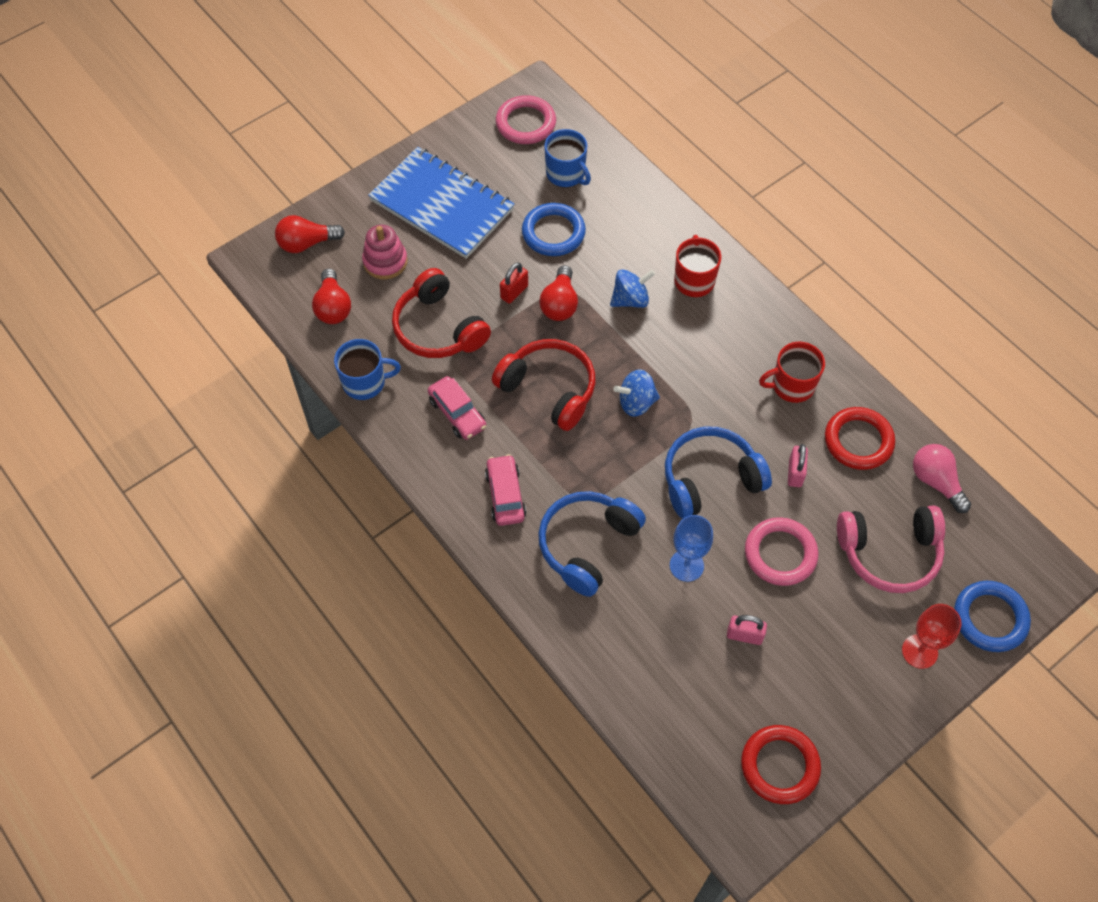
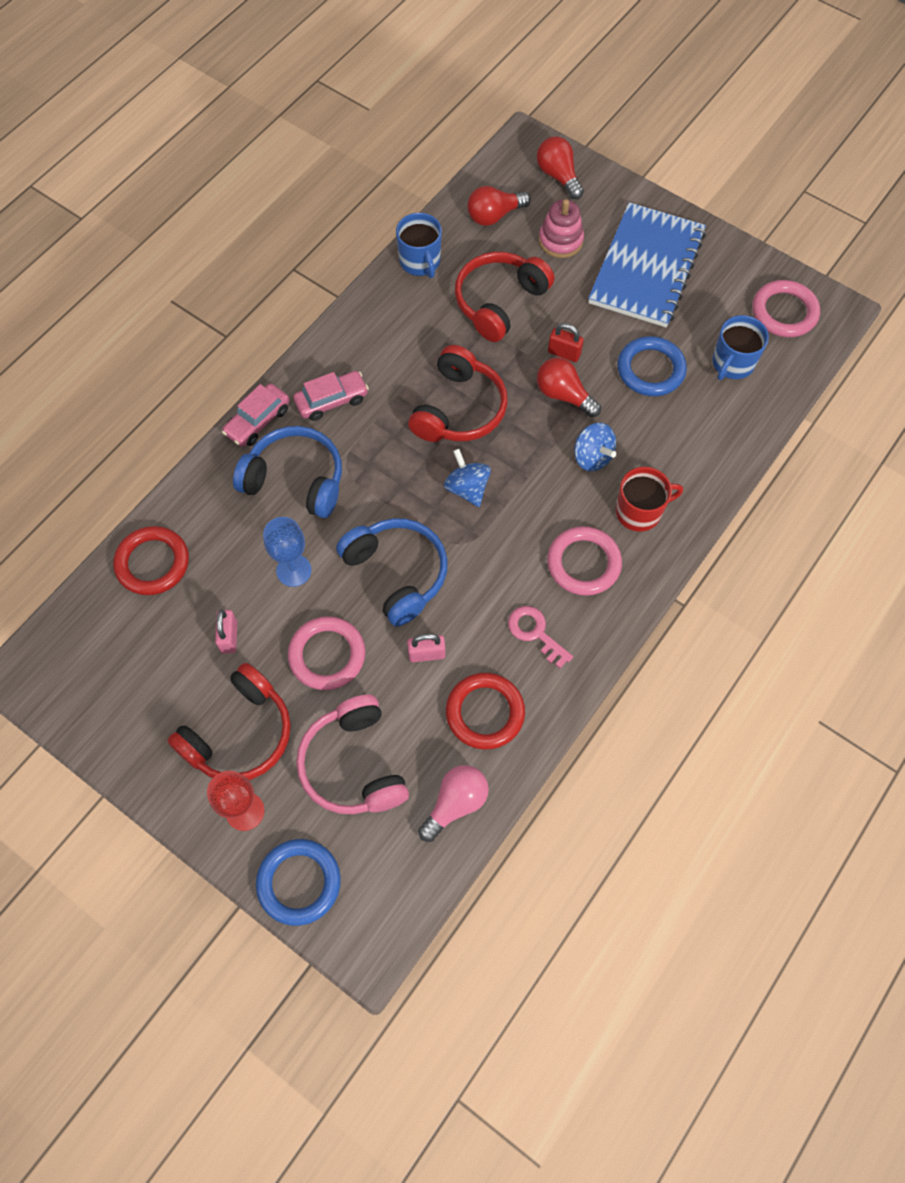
camera: 75 degrees right, 5 degrees up
pink car [428,376,487,440] -> pink car moved to [222,384,290,447]
red light bulb [539,265,578,321] -> red light bulb turned 45 degrees clockwise [537,358,601,417]
red ring [741,725,821,804] -> red ring moved to [113,526,189,595]
red mug [759,342,825,403] -> pink key [508,606,573,668]
none -> red headphones [167,663,291,780]
none -> pink ring [547,526,622,596]

